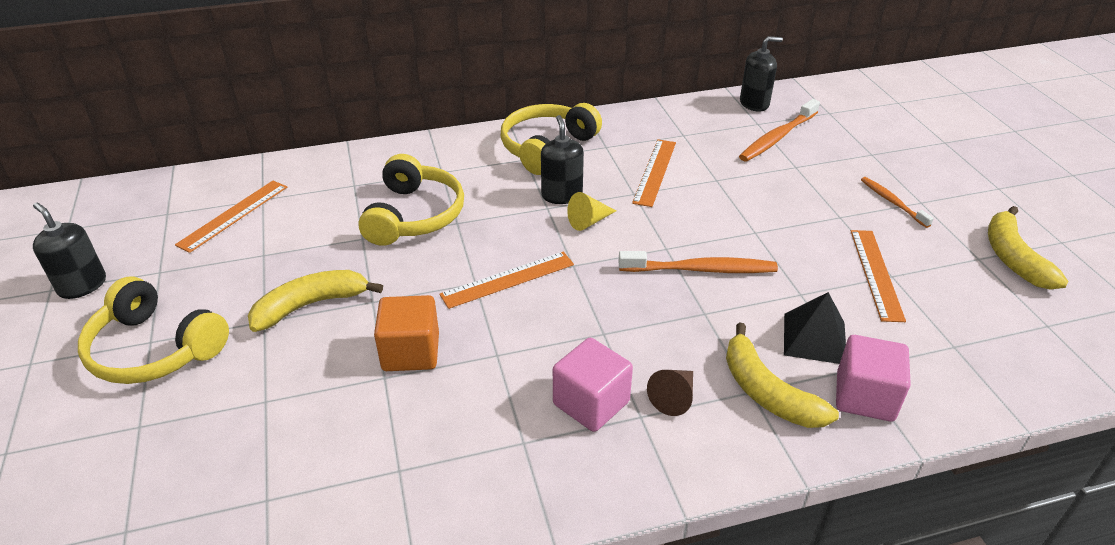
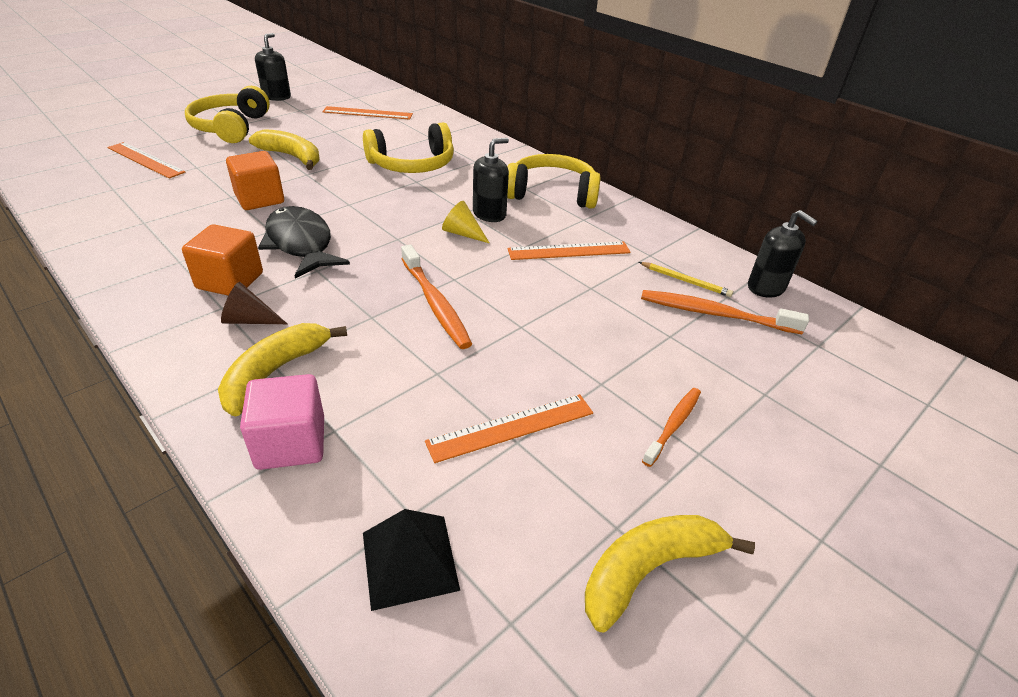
camera: 60 degrees right, 0 degrees up
orange ruler [439,252,574,309] -> orange ruler moved to [107,142,185,178]
pink cube [553,338,633,432] -> orange cube [182,224,263,296]
black pyramid [784,292,846,364] -> black pyramid moved to [363,509,460,611]
none -> black fish [258,206,350,279]
none -> yellow pencil [639,262,733,297]

